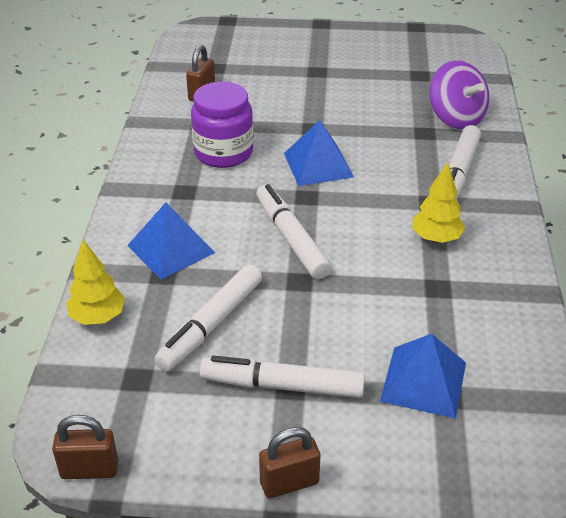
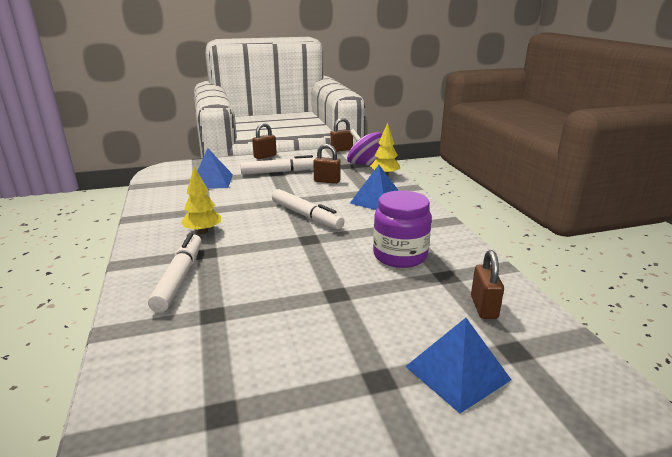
camera: 160 degrees right, 15 degrees down
white marker [154,264,262,372] -> brown padlock [313,144,341,184]
blue pyramid [284,120,354,186] -> blue pyramid moved to [405,318,511,413]
purple spinning top [430,60,489,129] -> purple spinning top moved to [347,129,382,166]

